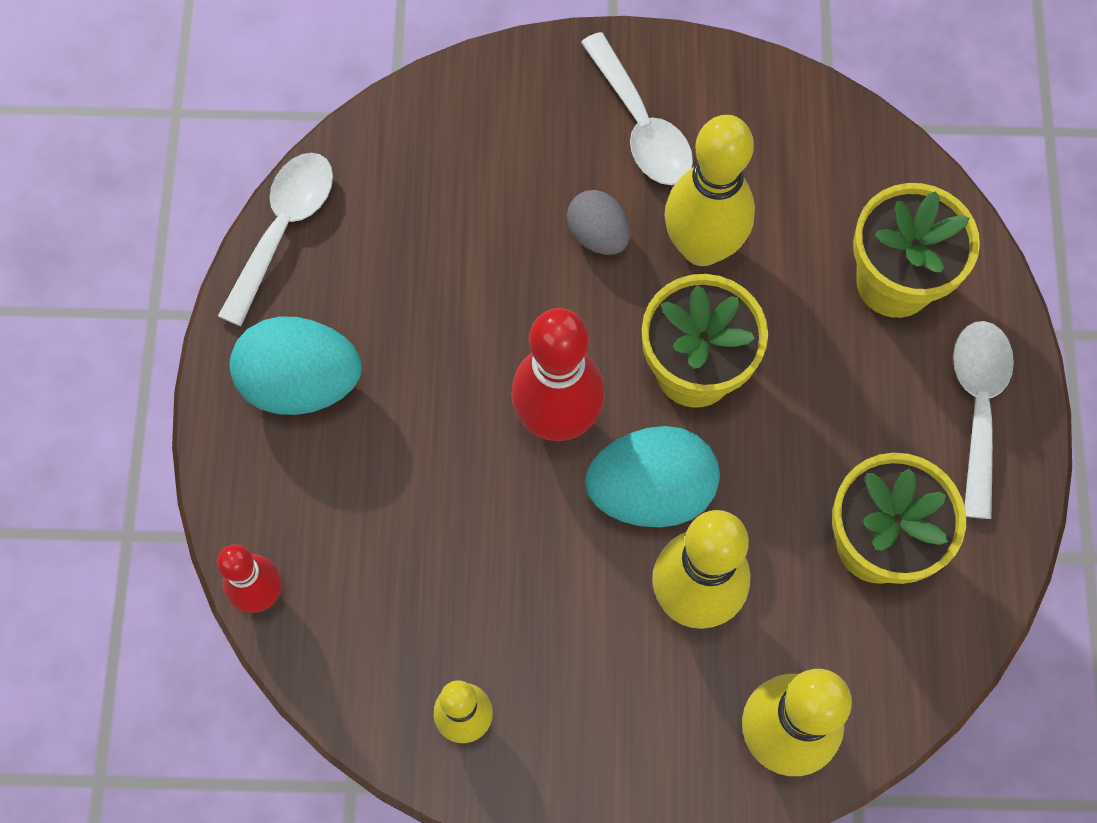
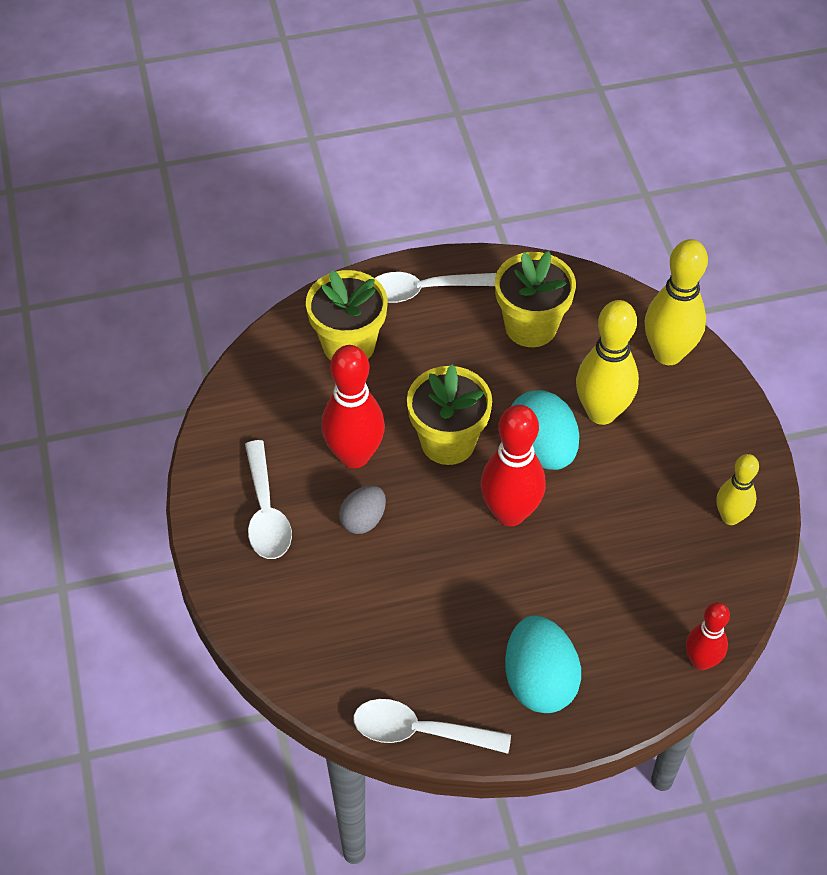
camera: 105 degrees left, 15 degrees down
white spoon [581,32,693,185] -> white spoon turned 120 degrees clockwise [245,440,292,559]
yellow bowling pin [665,115,755,266] -> red bowling pin [321,345,385,468]

